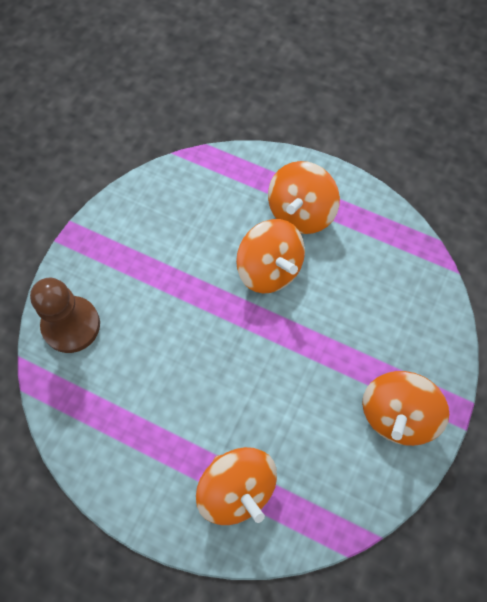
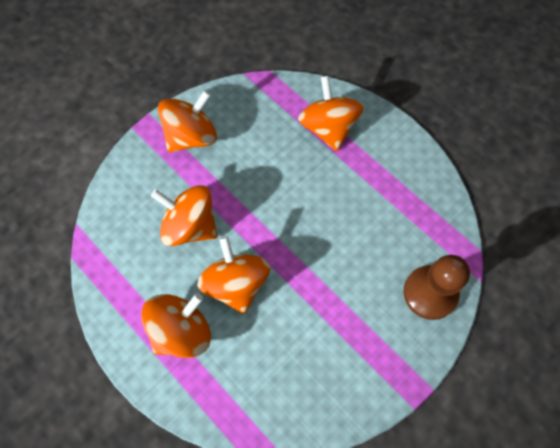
camera: 160 degrees left, 0 degrees up
none -> orange spinning top [151,185,218,246]

